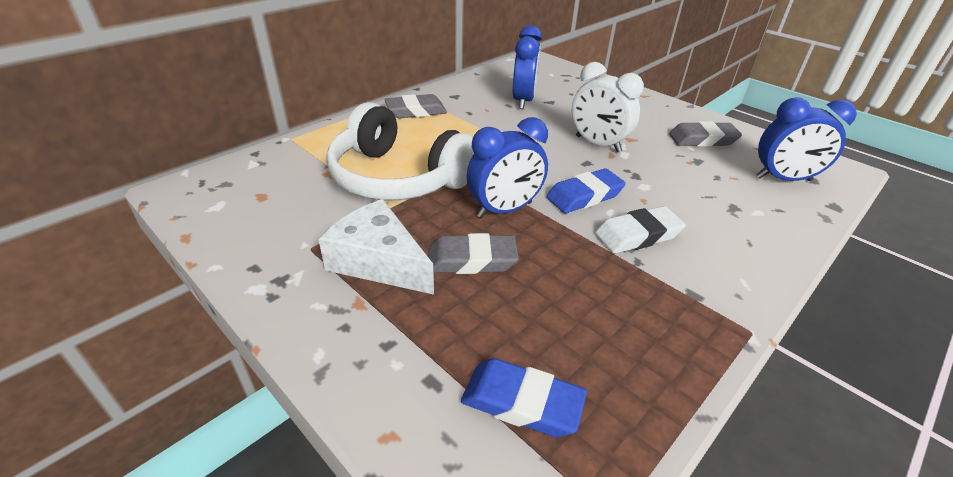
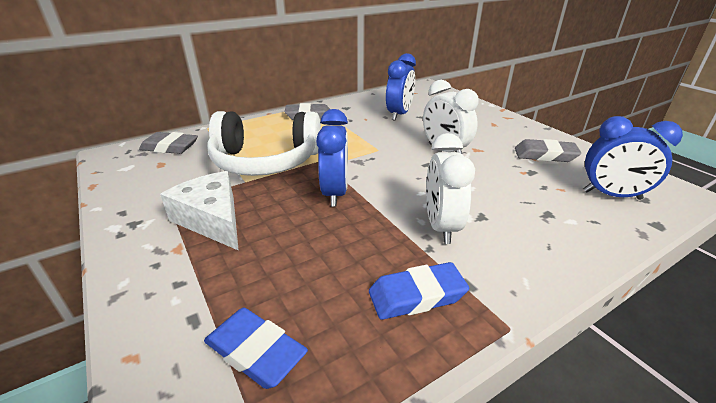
camera: 15 degrees right, 5 degrees down
white headphones [326,102,474,201] -> white headphones turned 45 degrees counterclockwise [207,111,321,176]
grey eraser [428,233,519,274] -> grey eraser moved to [139,132,198,154]
blue clock [467,117,548,218] -> blue clock turned 75 degrees counterclockwise [316,109,348,206]
blue eraser [547,168,626,213] -> blue eraser moved to [369,262,469,320]
white eraser [595,206,686,254] -> white clock [426,133,475,244]

